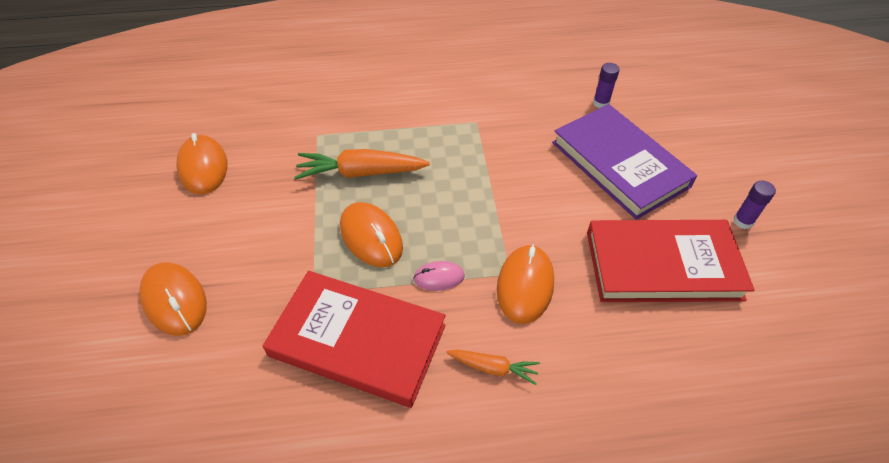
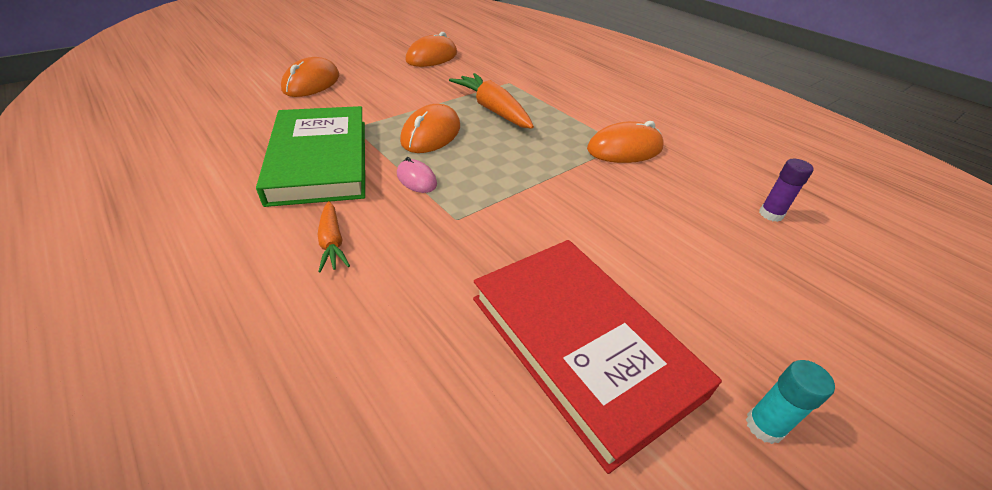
camera: 55 degrees right, 10 degrees down
red book [263,271,446,408] -> green book [256,106,365,207]
orange mouse [497,244,554,324] -> orange mouse moved to [587,121,664,163]
purple book [552,104,697,220] -> none
purple glue stick [733,181,776,229] -> turquoise glue stick [746,360,835,444]

